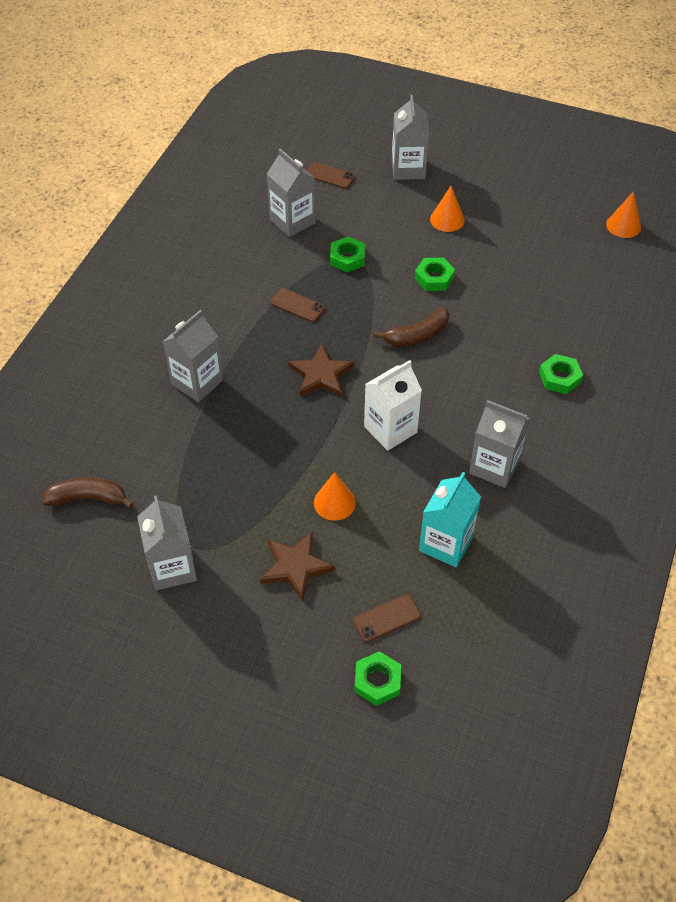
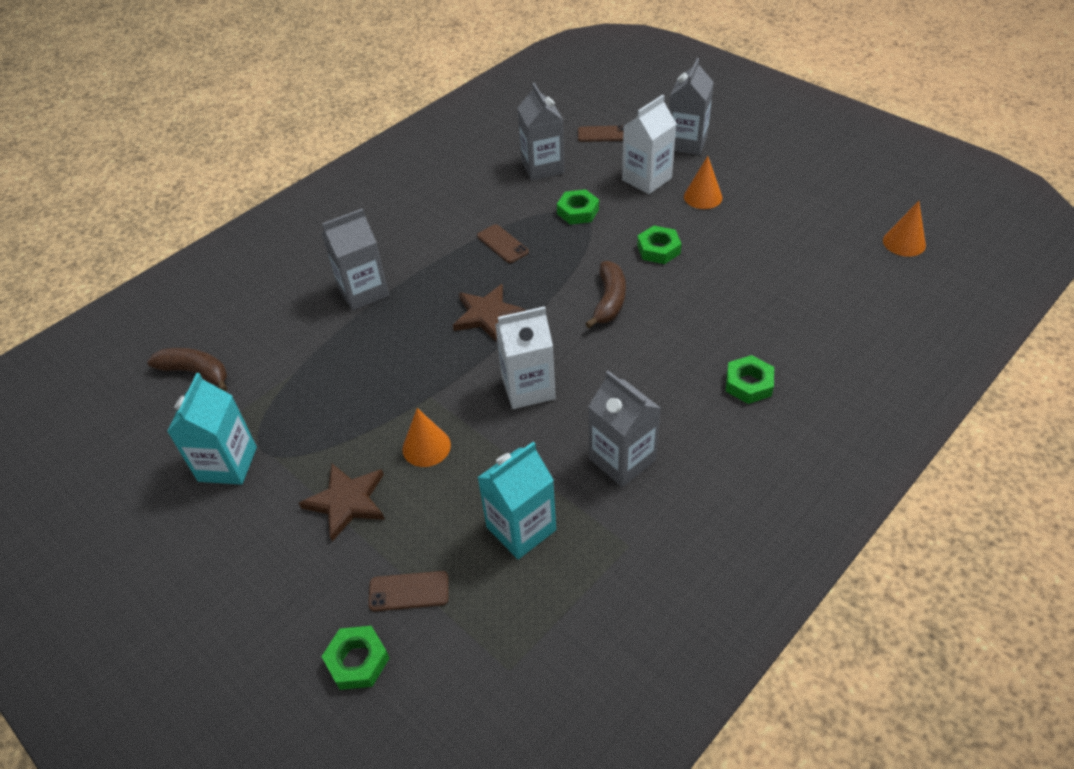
camera: 25 degrees right, 5 degrees down
grey carton [137,495,197,590] -> turquoise carton [167,373,257,485]
brown phone [306,162,355,189] -> brown phone turned 45 degrees counterclockwise [578,125,624,142]
brown banana [374,308,449,346] -> brown banana turned 75 degrees counterclockwise [585,261,626,328]
none -> white carton [622,95,677,194]

